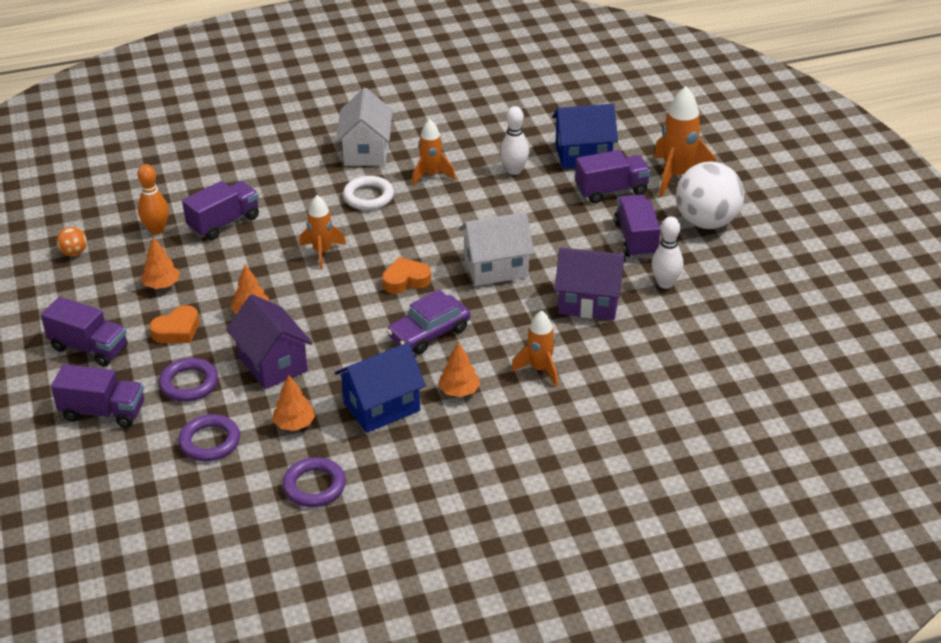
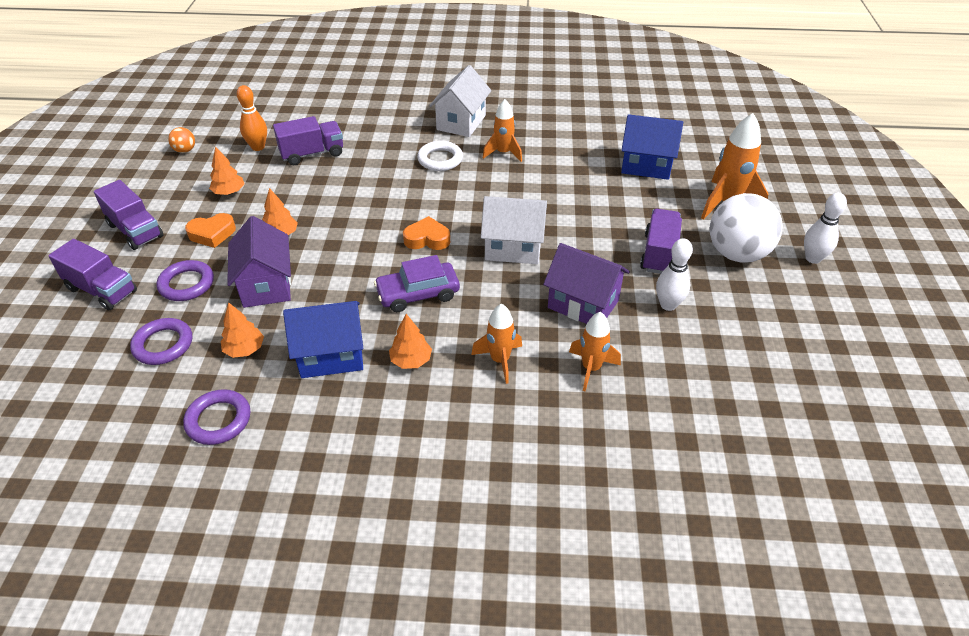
camera: 20 degrees right, 5 degrees up
orange rocket [300,195,346,269] -> orange rocket moved to [569,312,621,392]
white bowling pin [500,106,529,175] -> white bowling pin moved to [804,193,847,264]
purple truck [575,150,651,203] -> none

